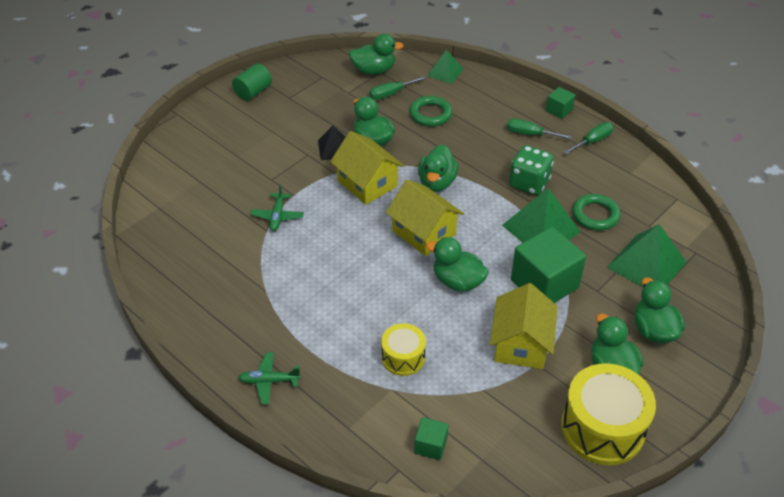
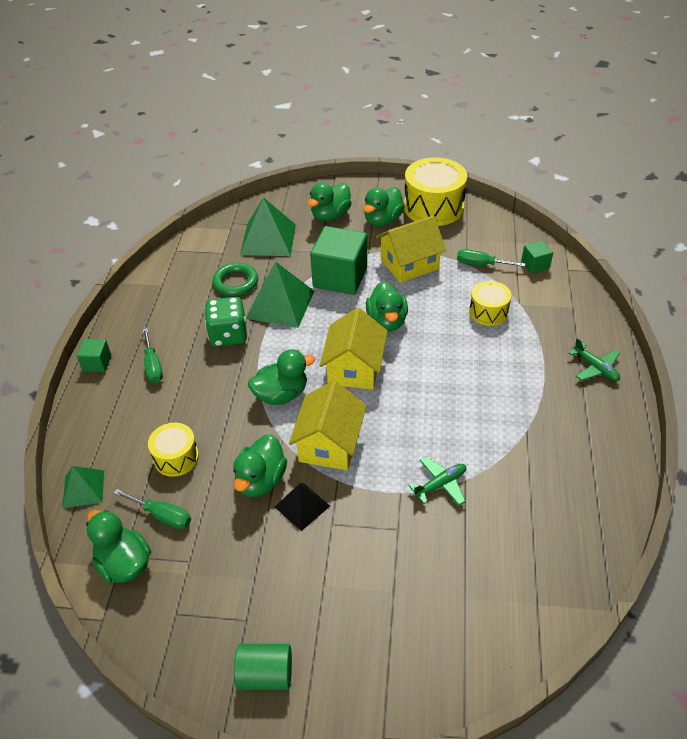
camera: 125 degrees left, 0 degrees up
green ring [409,96,452,126] -> yellow drum [148,423,199,477]
green screwdriver [564,122,614,154] -> green screwdriver moved to [457,249,525,267]

